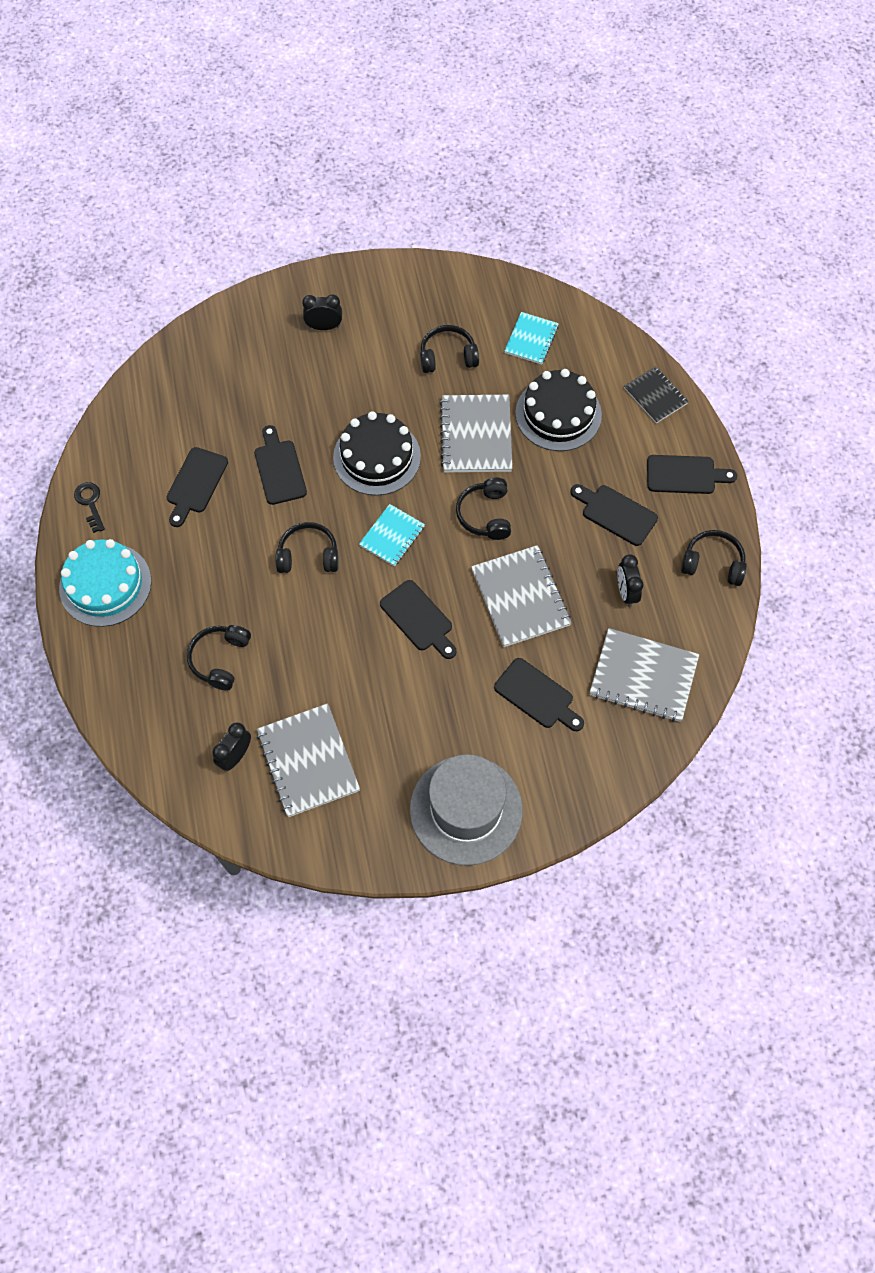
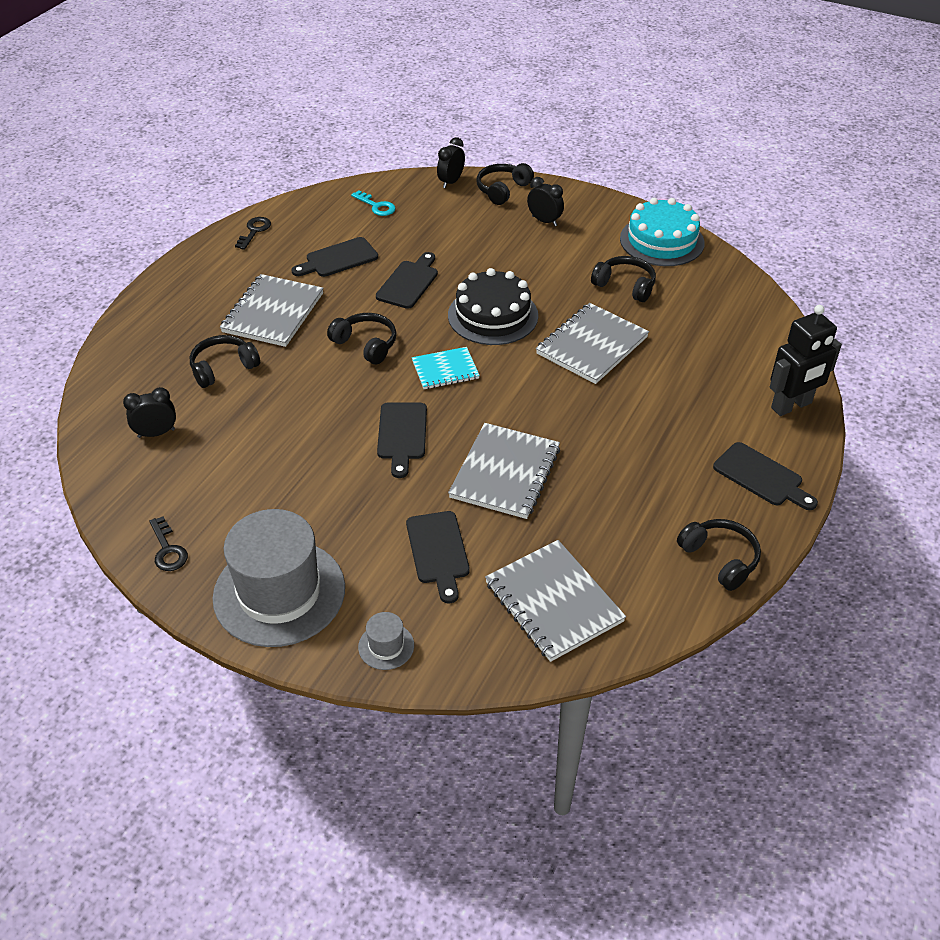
camera: 40 degrees right, 20 degrees down
turquoise cake [59,539,152,627] -> turquoise cake moved to [620,198,705,266]
grey notebook [257,703,360,817] -> grey notebook moved to [220,274,324,347]
black headphones [456,478,511,540] -> black headphones moved to [477,163,534,205]
turquoise notebook [504,312,559,365] -> none
black cake [515,369,602,451] -> none
black cutting board [570,484,658,546] -> none
black clock [617,554,644,607] -> black clock moved to [437,137,465,188]
black notebook [624,366,688,423] -> black robot [770,305,842,416]
none -> black key [149,516,188,571]
none -> turquoise key [351,191,396,216]
none -> grey hat [358,612,414,670]

